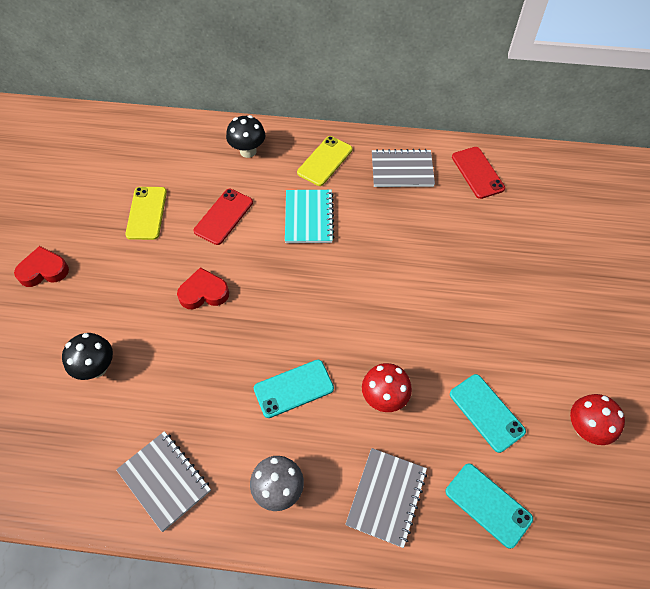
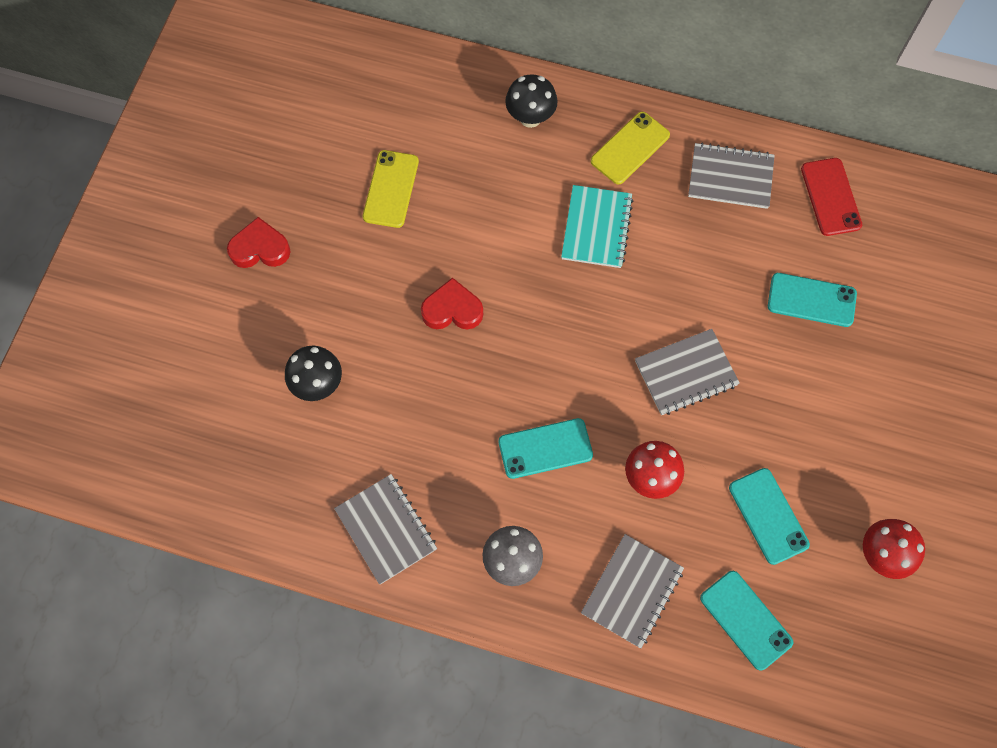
camera: 10 degrees right, 10 degrees up
red phone [193,189,253,245] -> none
none -> grey notebook [635,329,740,415]
none -> turquoise phone [768,273,857,327]

